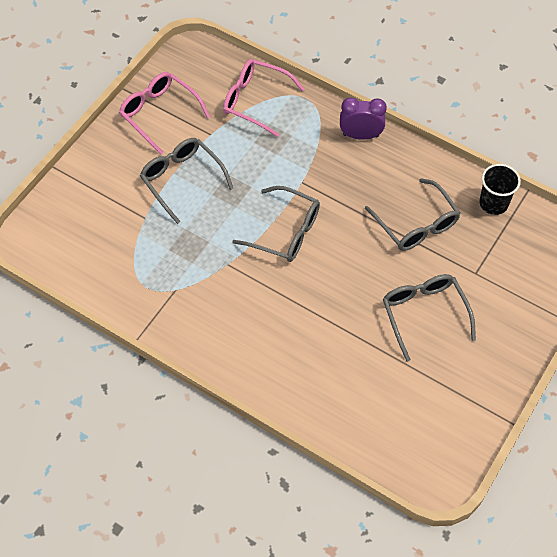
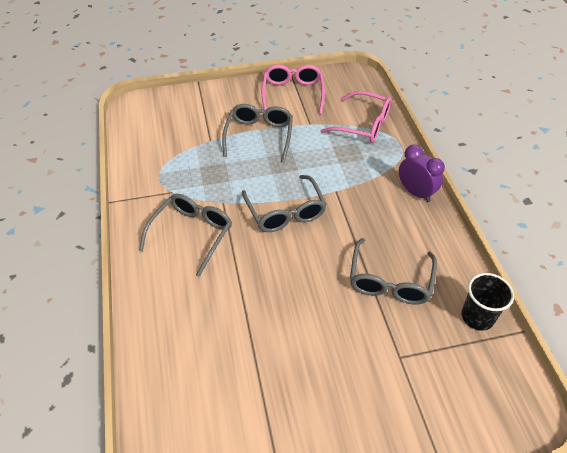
camera: 45 degrees right, 10 degrees down
pink glasses [223,59,305,137] -> pink glasses turned 135 degrees clockwise [321,91,392,143]
grey glasses [383,274,476,361] -> grey glasses moved to [139,194,232,277]

